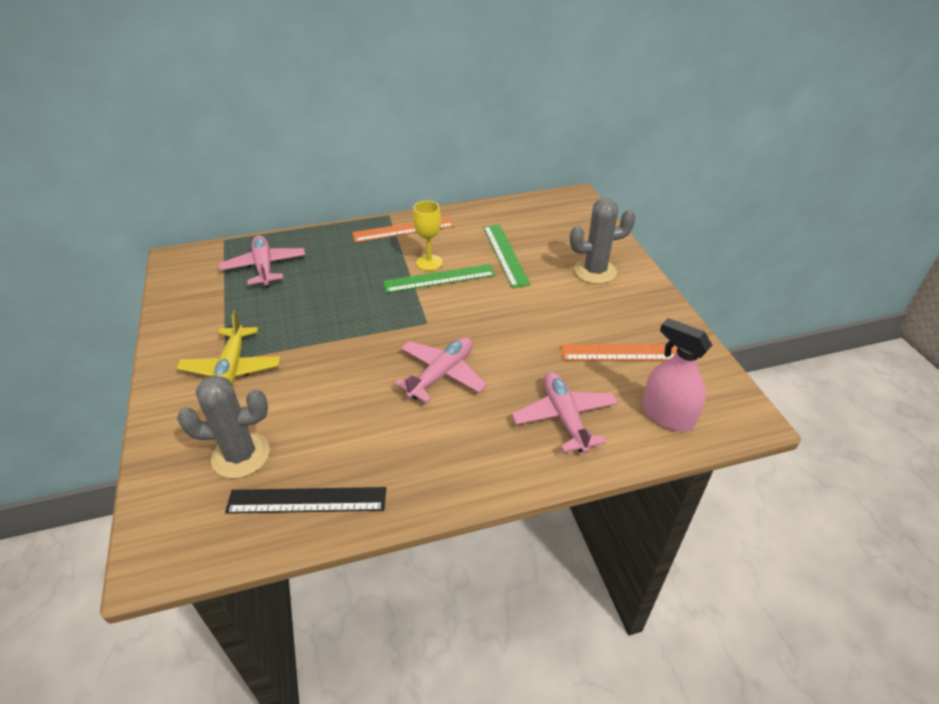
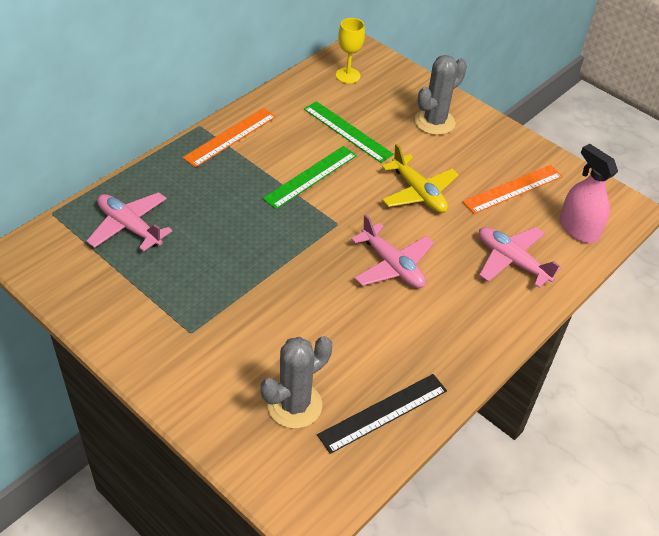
camera: 35 degrees left, 5 degrees up
yellow plane [176,310,281,385] -> yellow plane moved to [382,144,459,213]
pink plane [395,337,487,403] -> pink plane turned 135 degrees clockwise [351,214,434,288]
yellow goblet [413,201,443,271] -> yellow goblet moved to [336,18,365,84]
pink spray bottle [642,318,712,432] -> pink spray bottle turned 45 degrees clockwise [560,144,618,243]

